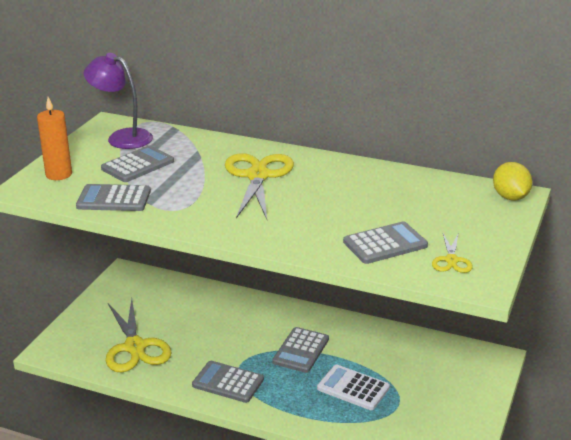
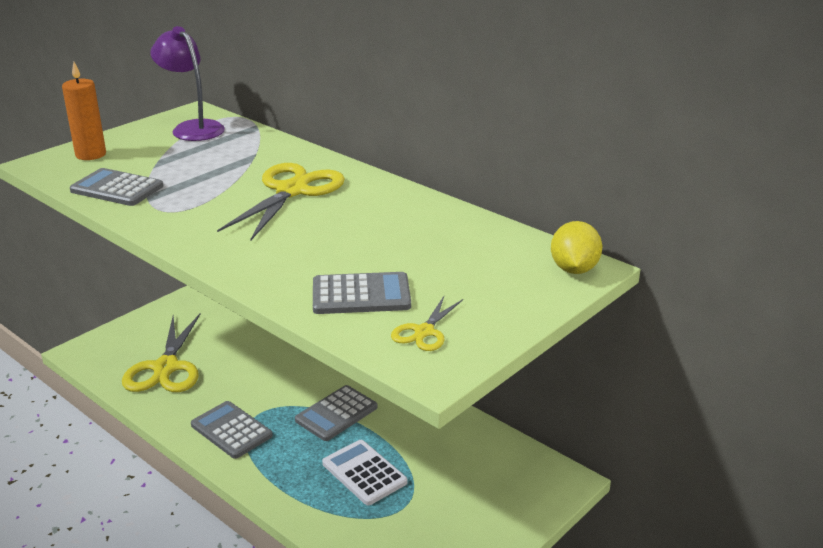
camera: 20 degrees right, 0 degrees up
grey calculator [101,146,174,182] -> none

